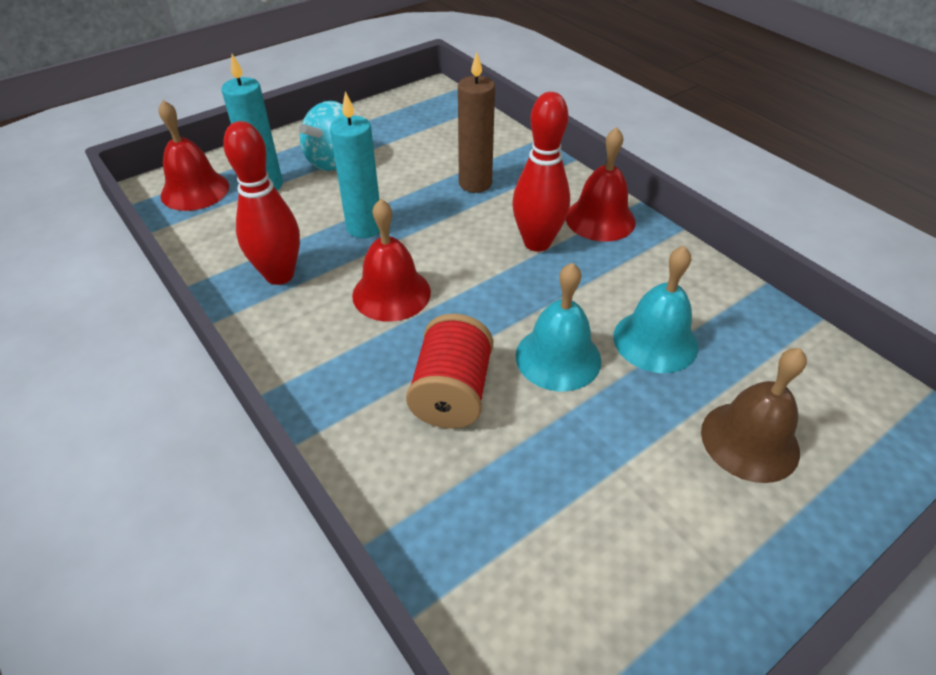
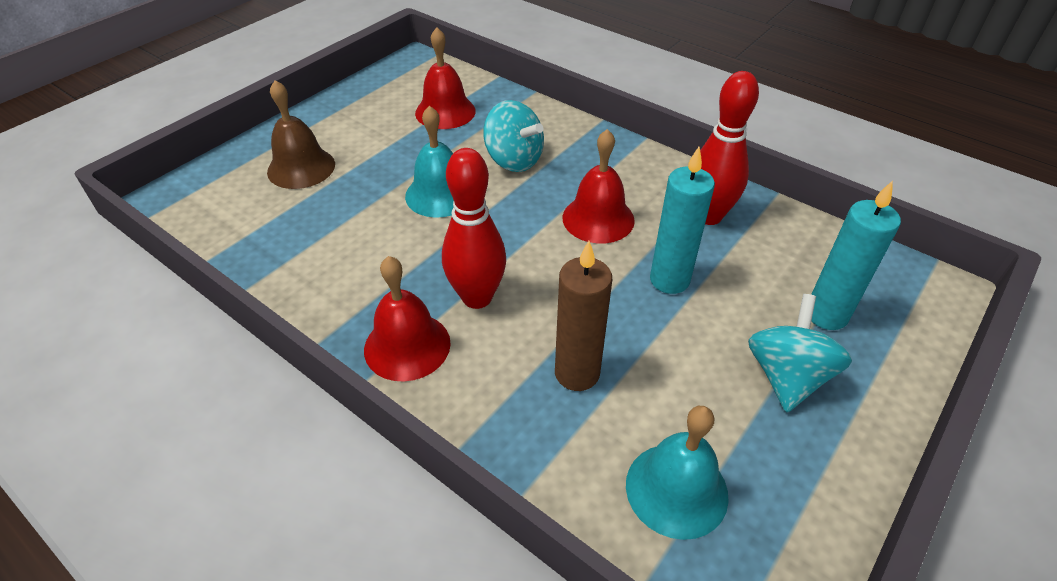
camera: 165 degrees right, 0 degrees up
red bell [159,100,229,211] -> red bell moved to [415,27,476,129]
red spool [406,314,493,428] -> turquoise spinning top [483,100,544,172]
turquoise bell [613,246,698,373] -> turquoise bell moved to [626,406,729,540]

